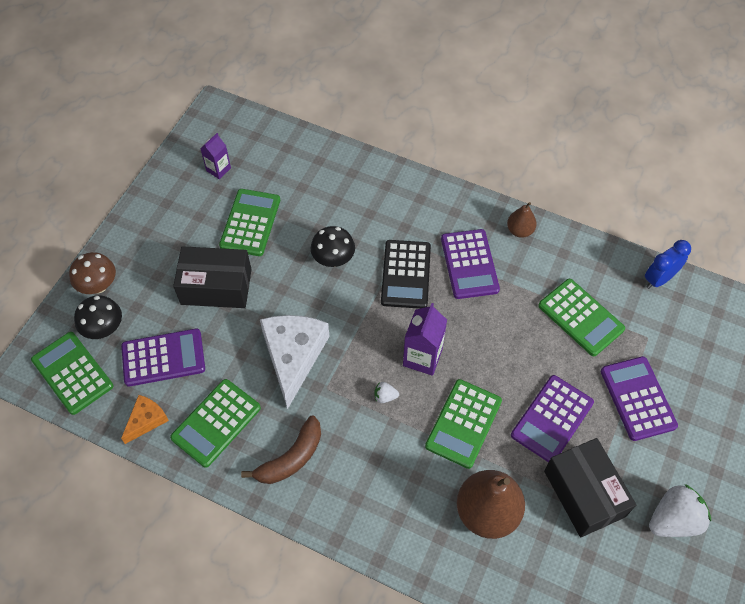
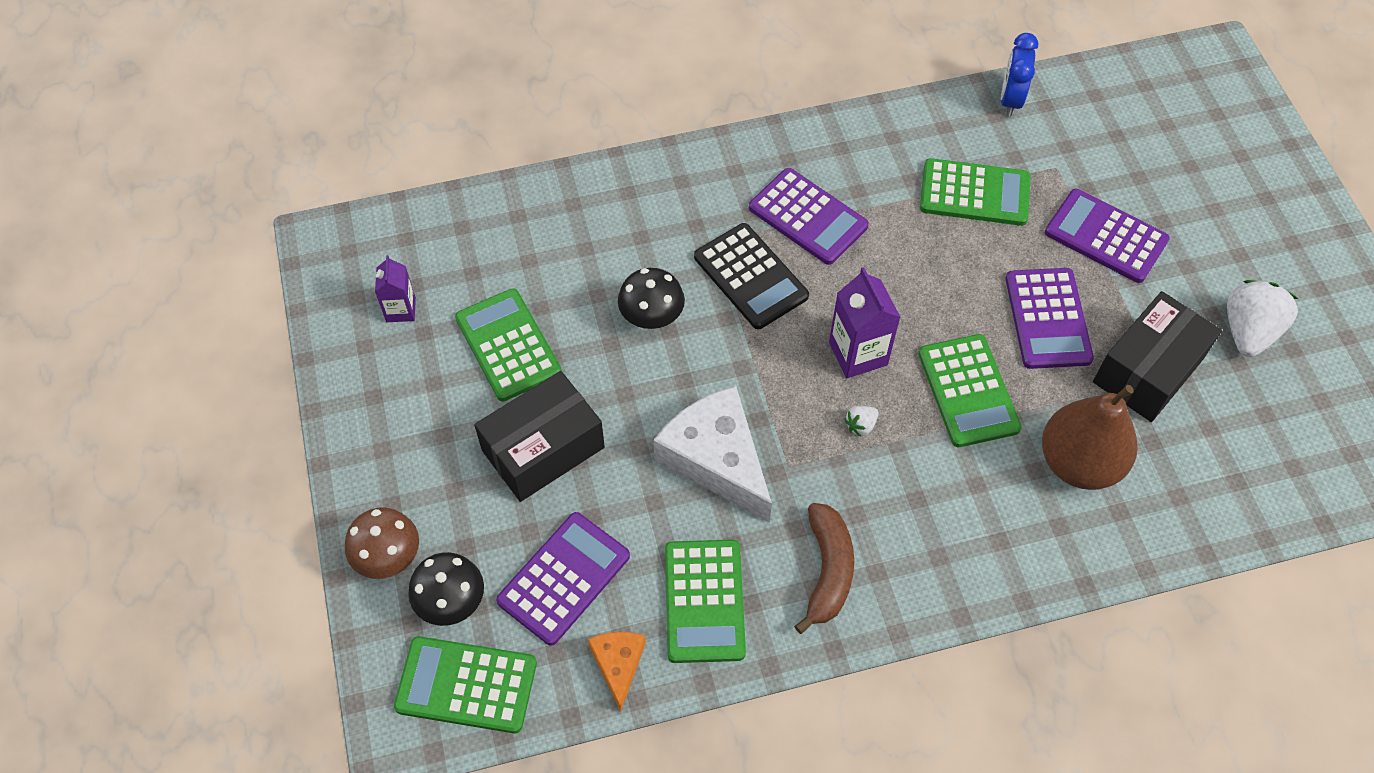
camera: 40 degrees left, 0 degrees up
brown pear [507,202,537,238] -> none
black box [544,438,636,537] -> black box turned 75 degrees counterclockwise [1093,291,1222,422]

